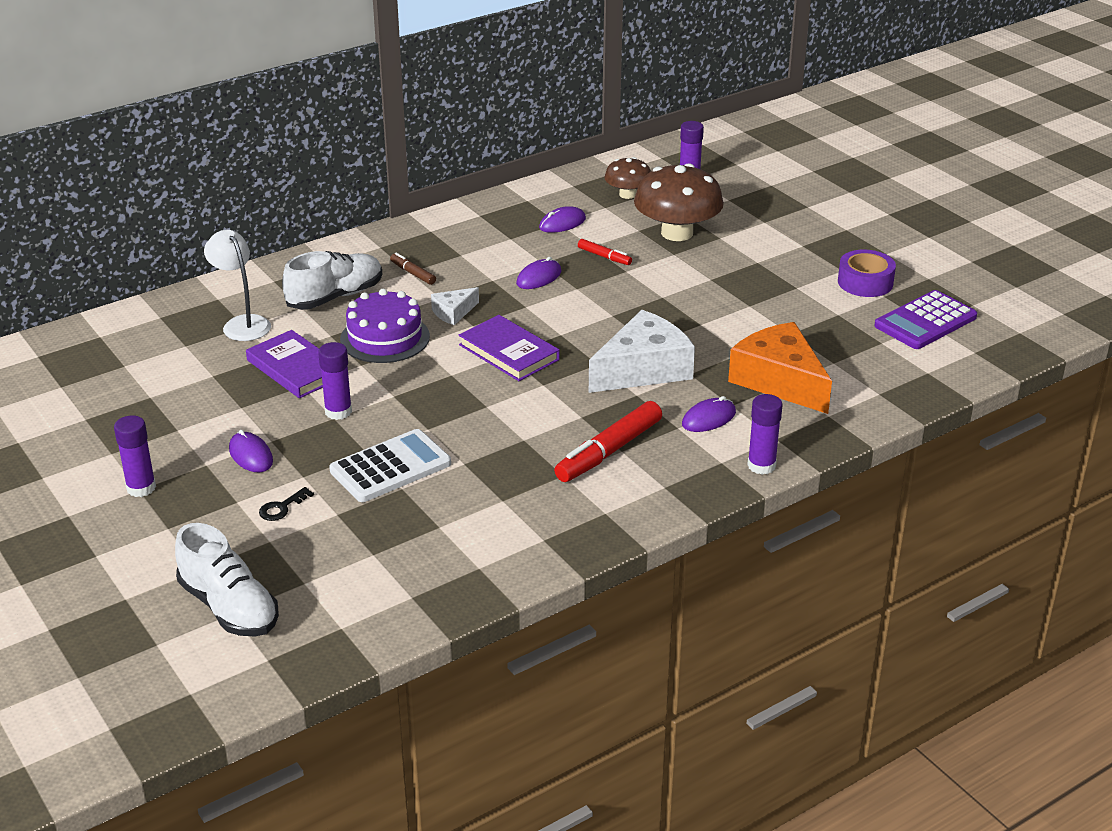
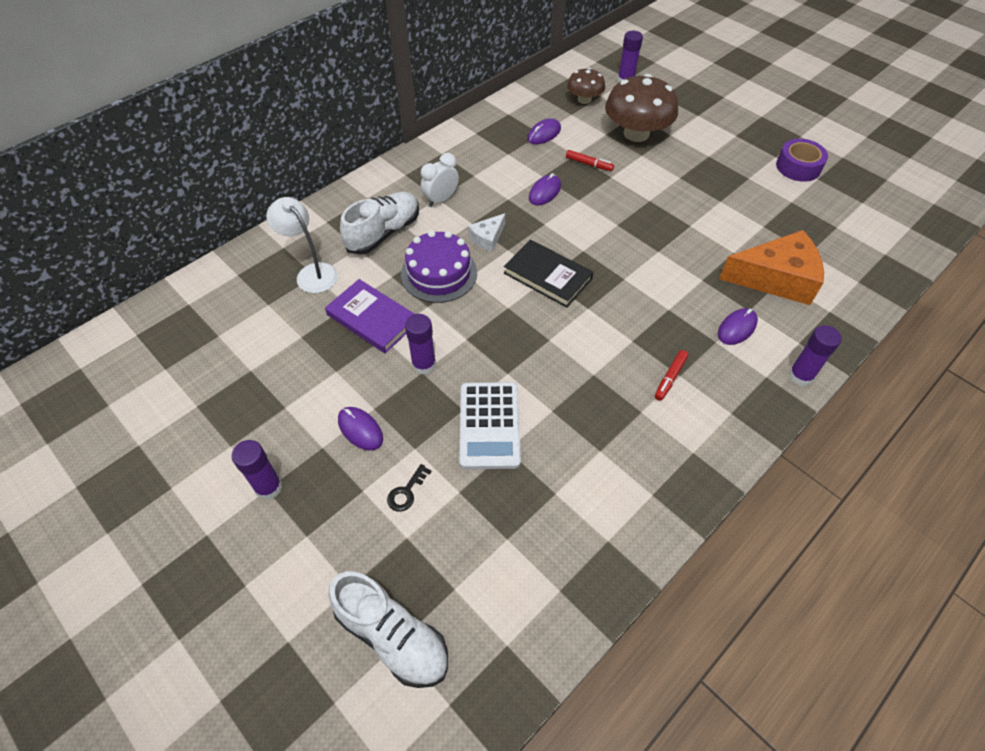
camera: 10 degrees left, 20 degrees up
white calculator [329,429,451,502] -> white calculator turned 135 degrees clockwise [459,382,521,469]
brown marker [390,253,436,285] -> white clock [421,153,459,207]
purple book [459,315,560,381] -> black book [504,240,593,308]
red marker [554,401,662,482] -> red marker [655,350,688,401], size x0.51
white cheese [589,310,695,393] -> none
orange cheese [728,322,832,414] -> orange cheese turned 135 degrees clockwise [719,230,824,305]
purple calculator [874,290,977,349] -> none

